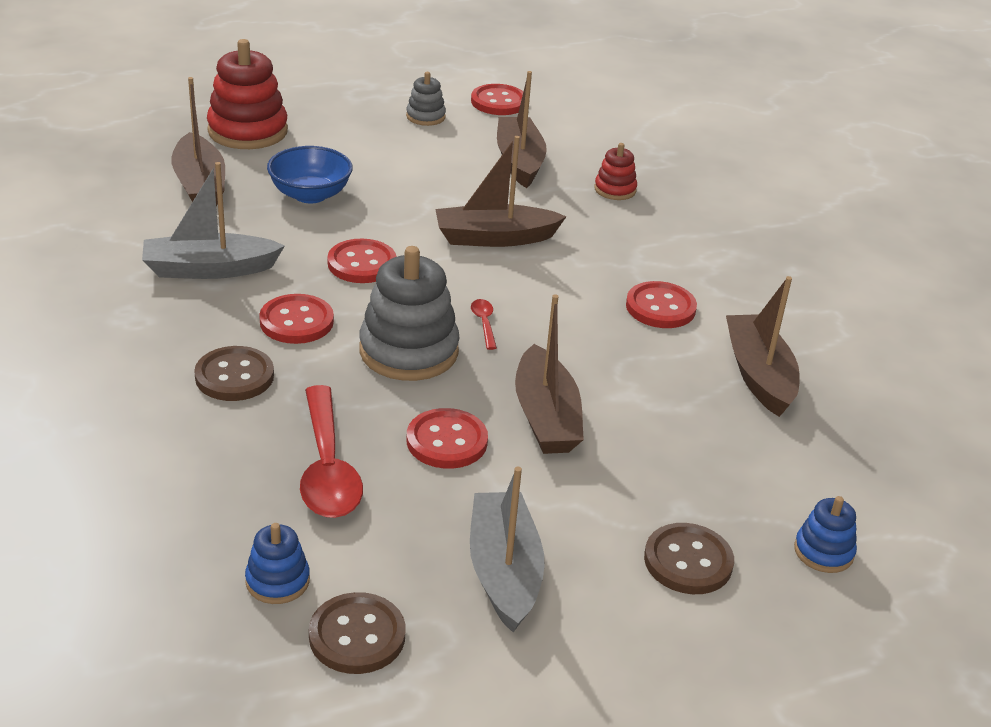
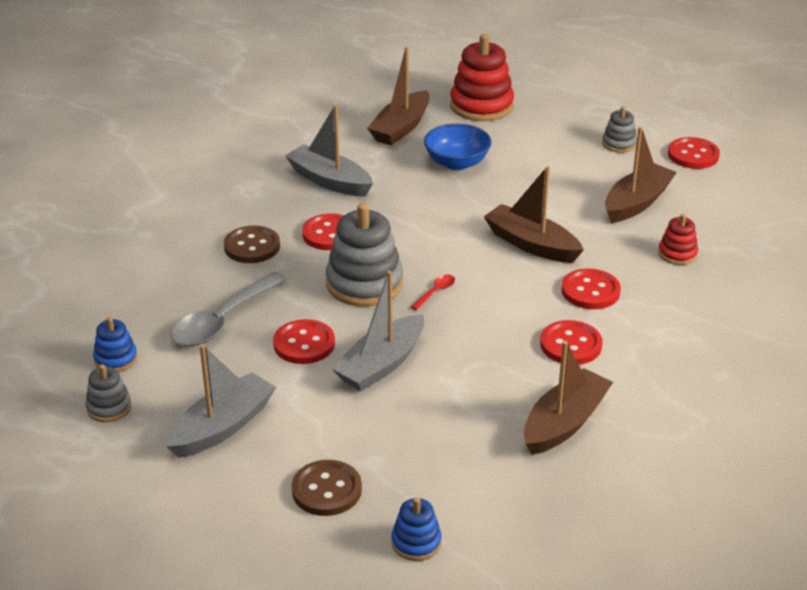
camera: 50 degrees right, 0 degrees up
red spoon [300,385,363,518] -> grey spoon [171,272,286,346]
brown button [309,592,406,674] -> grey stacking toy [85,364,132,422]
red button [328,239,397,283] -> red button moved to [561,268,621,309]
brown boat [515,294,584,454] -> grey boat [332,271,424,391]

